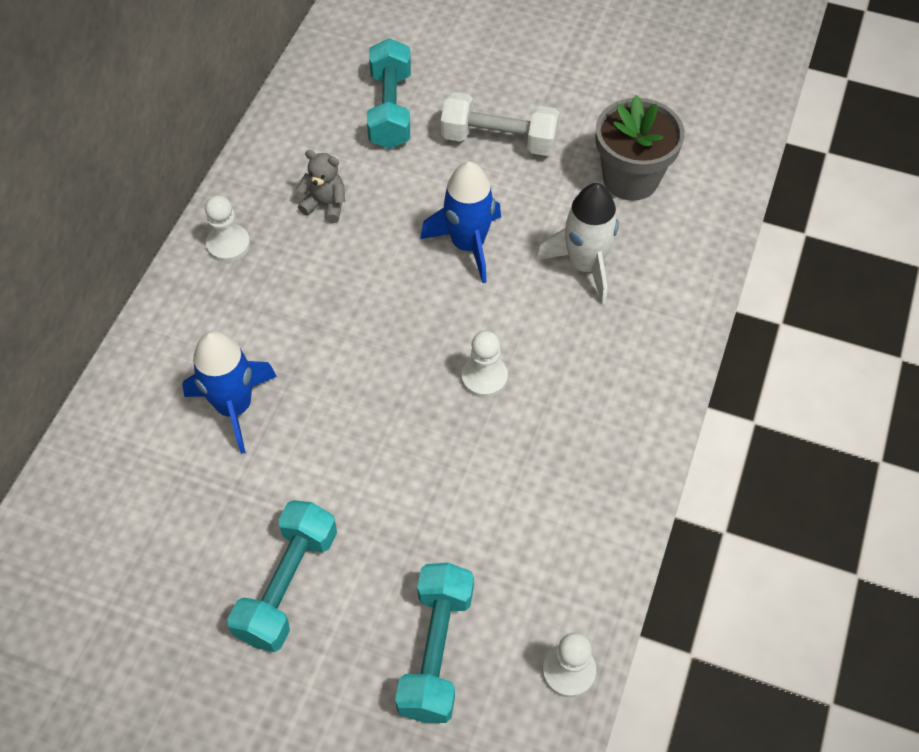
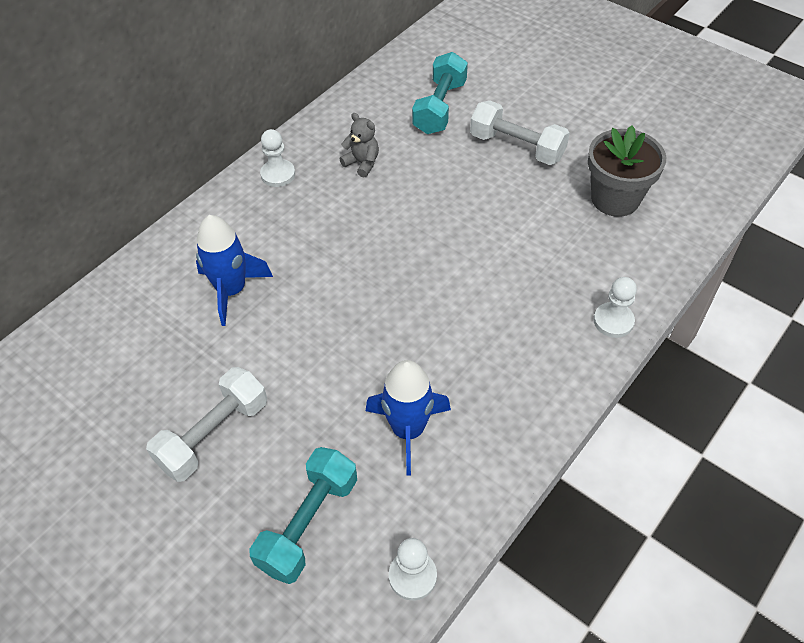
camera: 20 degrees right, 5 degrees down
turquoise dumbbell [227,500,337,652] -> white dumbbell [146,367,267,482]
blue rocket [420,162,501,283] -> blue rocket moved to [366,360,451,475]
white pawn [462,331,508,398] -> white pawn moved to [594,277,637,338]
white rocket [536,183,619,305] -> none

